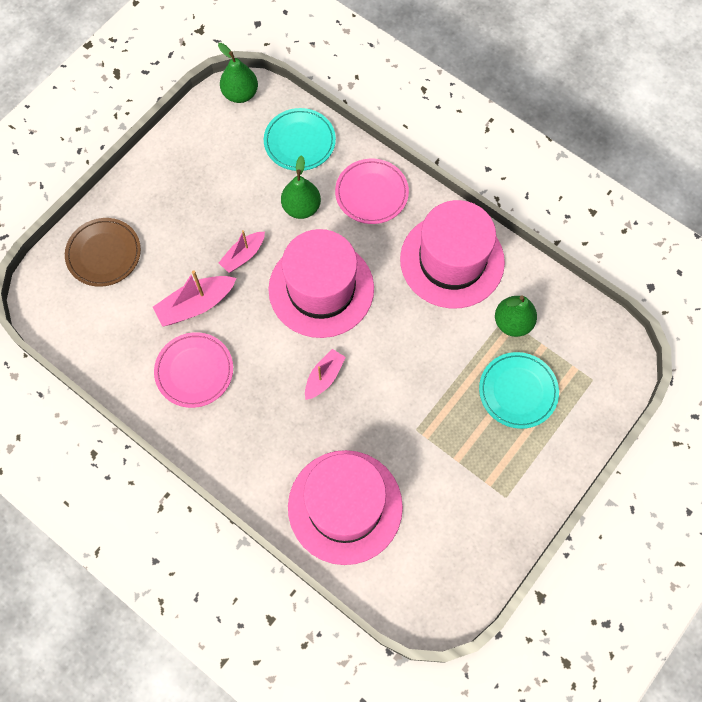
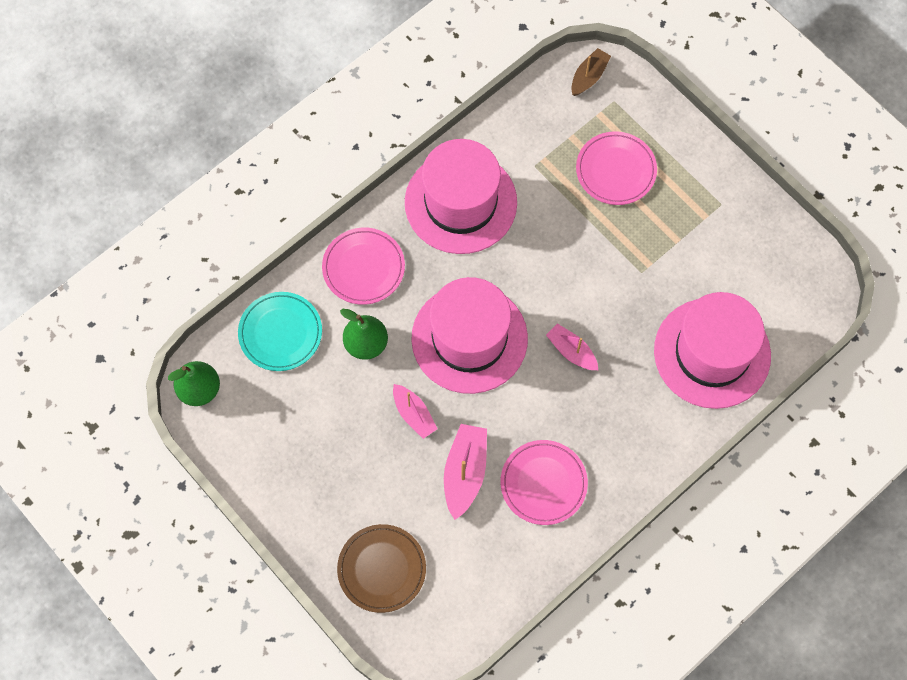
camera: 80 degrees left, 0 degrees up
pink boat [153,271,236,327] -> pink boat turned 150 degrees counterclockwise [444,424,487,520]
turquoise plate [479,352,559,429] -> pink plate [576,131,657,205]
green pear [495,296,537,337] -> none
none -> brown boat [571,48,611,96]

